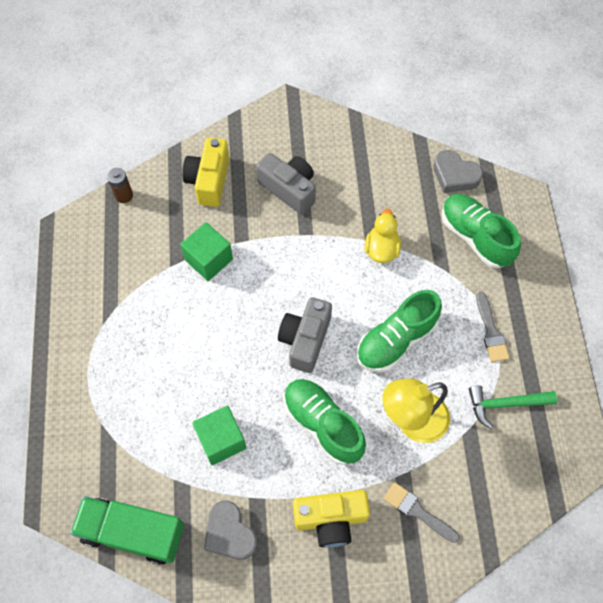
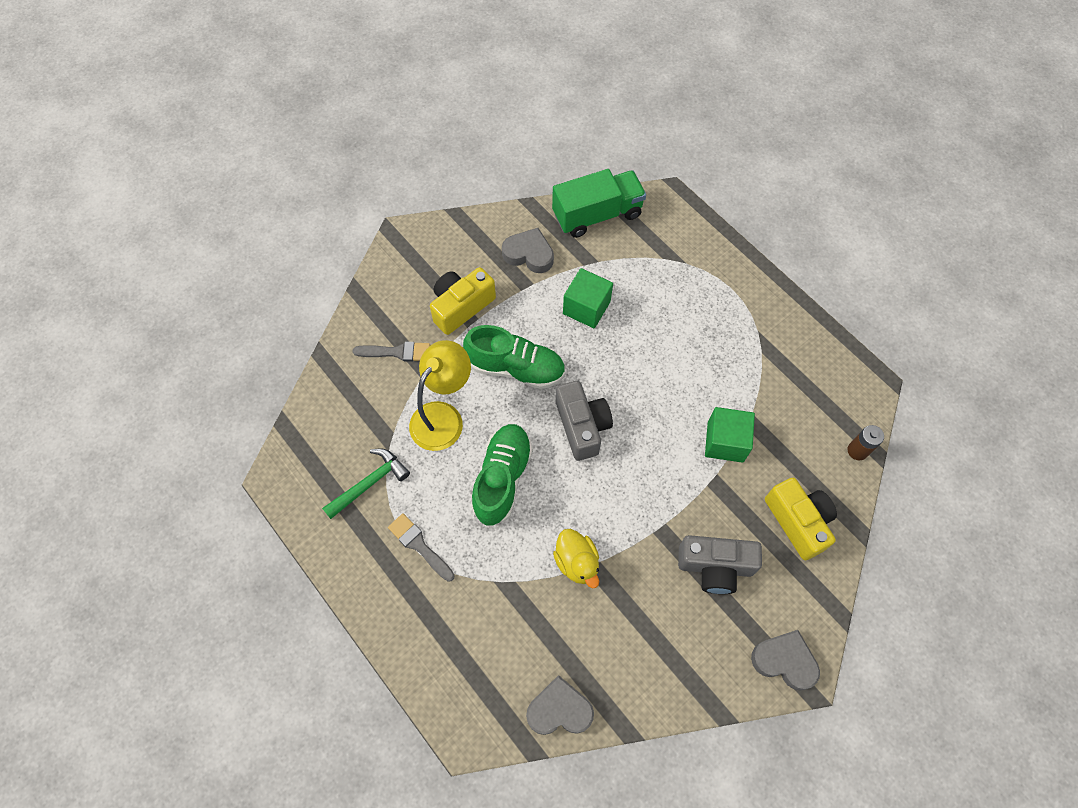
camera: 145 degrees right, 0 degrees up
green shoe [442,194,521,268] -> none
none -> grey heart [751,630,820,691]

